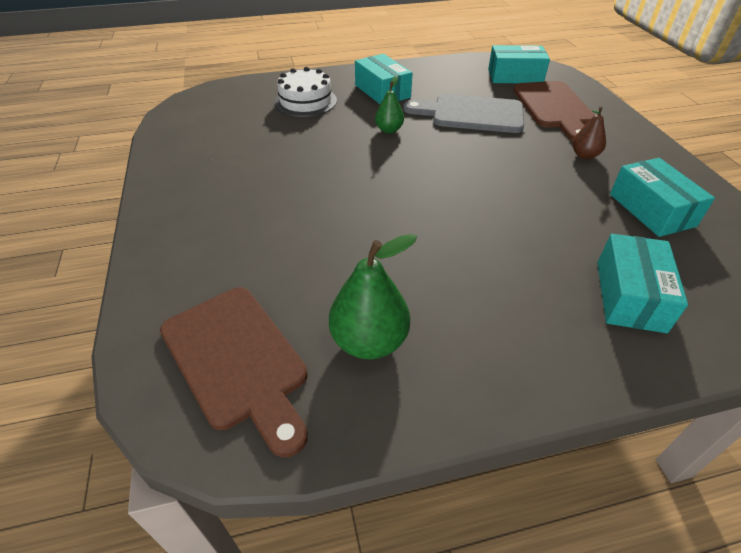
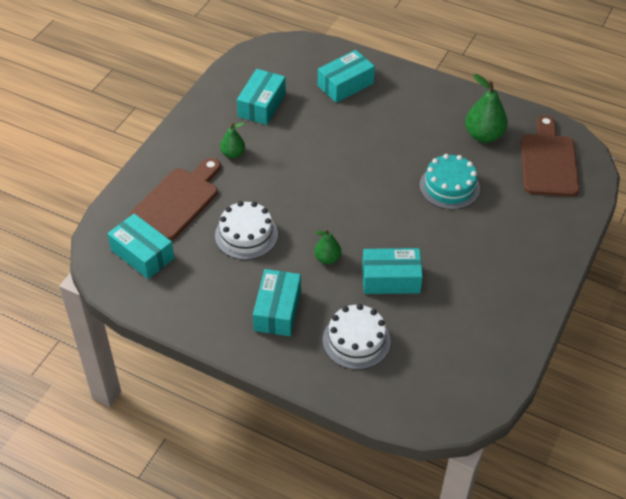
camera: 140 degrees left, 5 degrees up
grey cutting board [403,94,524,133] -> white cake [215,201,278,260]
brown pear [572,107,606,159] -> green pear [220,122,245,158]
none -> turquoise box [362,248,423,294]
none -> turquoise cake [420,154,480,210]

